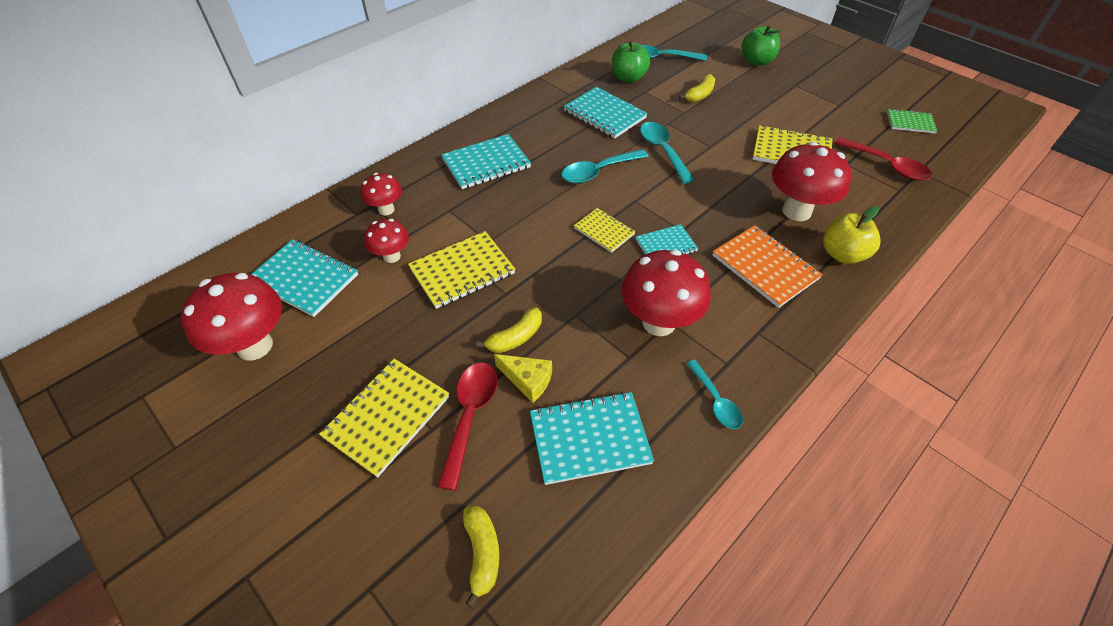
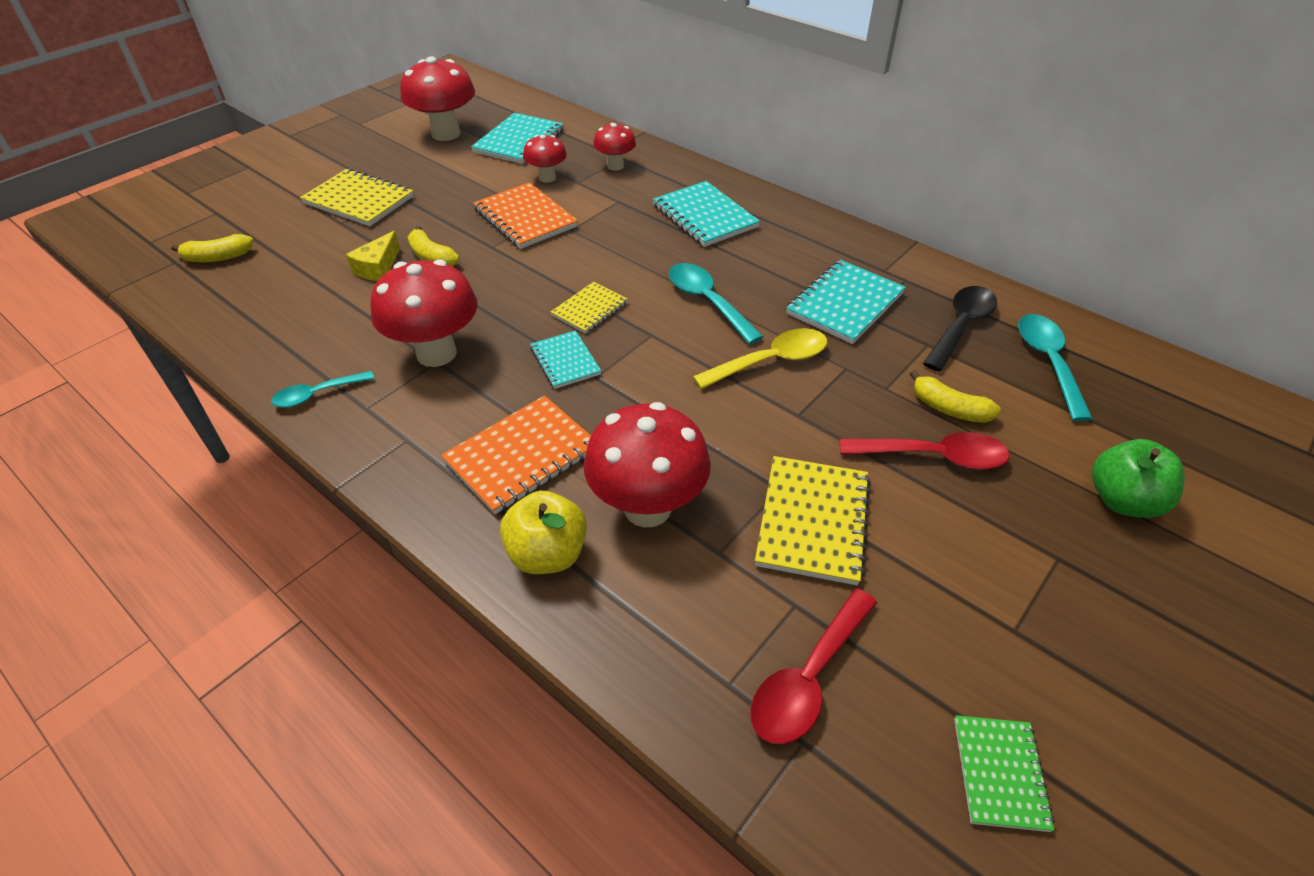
camera: 85 degrees right, 5 degrees down
yellow notebook [408,231,515,309] -> orange notebook [473,182,578,249]
red spoon [437,363,498,490] -> red spoon moved to [840,432,1009,470]
turquoise notebook [530,392,654,485] -> none
green apple [612,41,650,83] -> black spoon [923,286,997,372]
turquoise spoon [640,122,694,184] -> yellow spoon [693,328,827,389]

